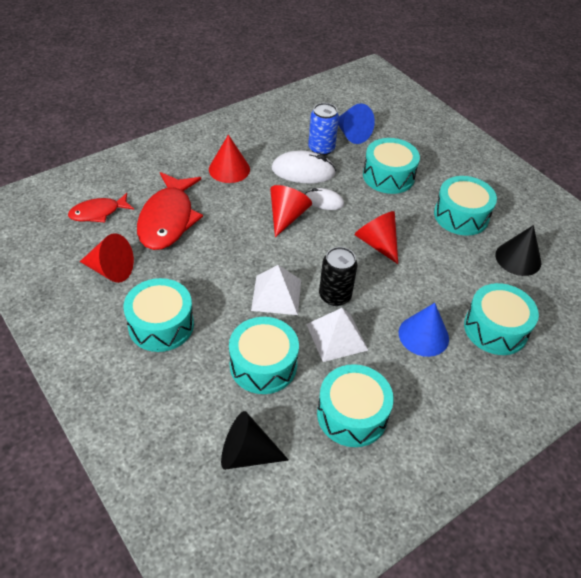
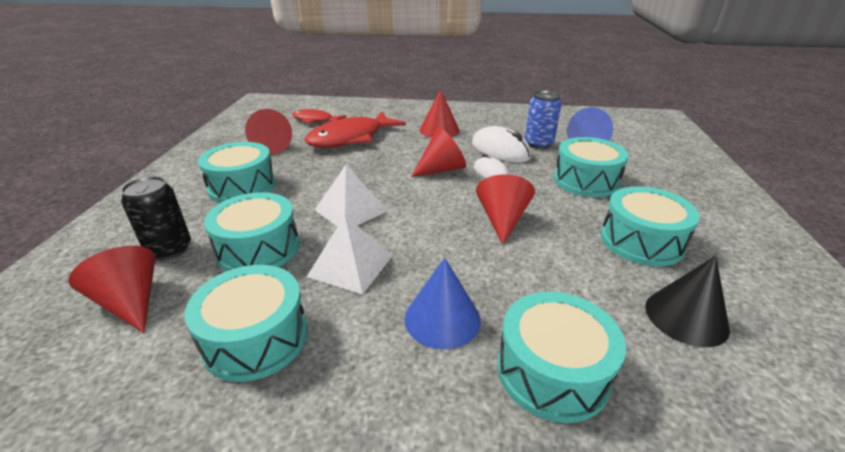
camera: 45 degrees right, 15 degrees down
black cone [221,411,288,470] -> red cone [68,246,155,333]
black can [319,247,358,306] -> black can moved to [121,176,191,260]

